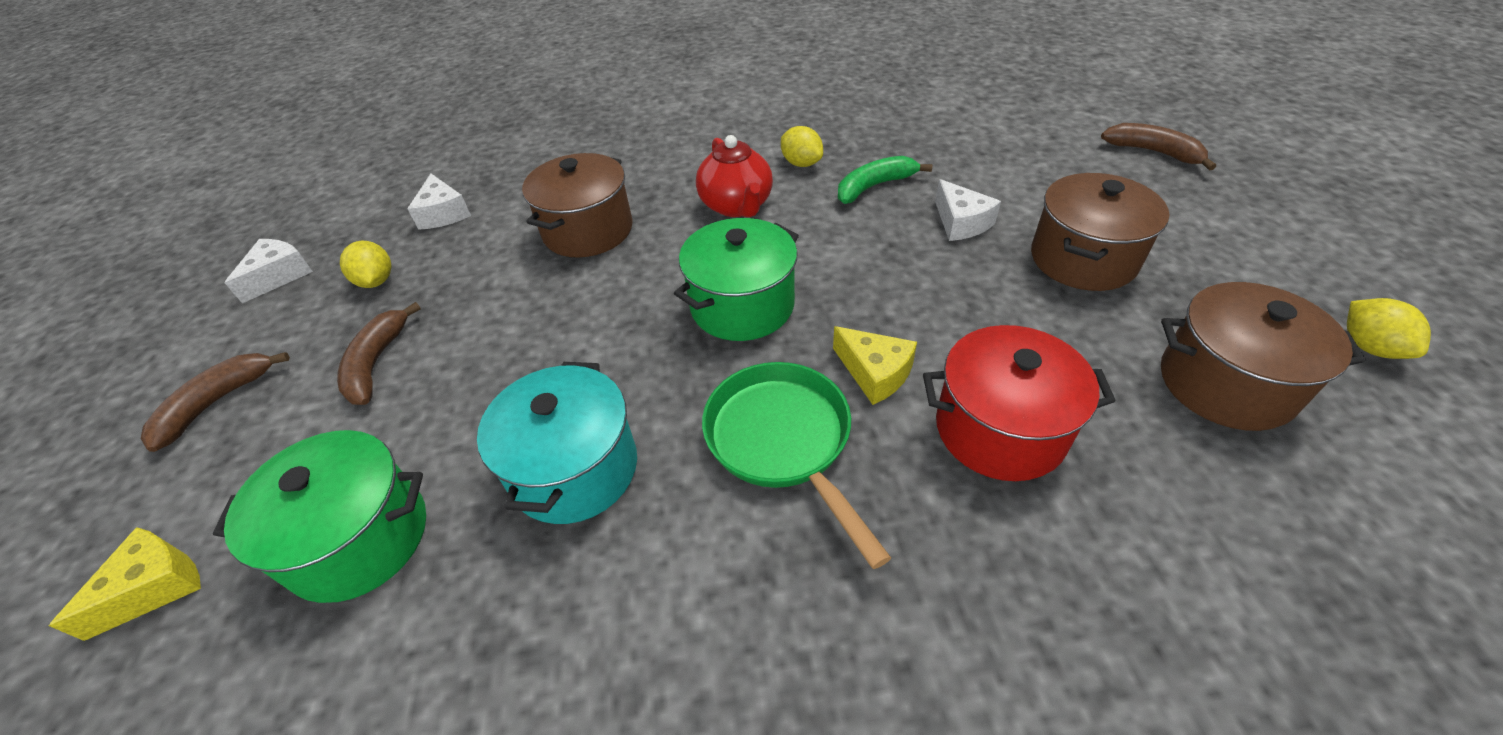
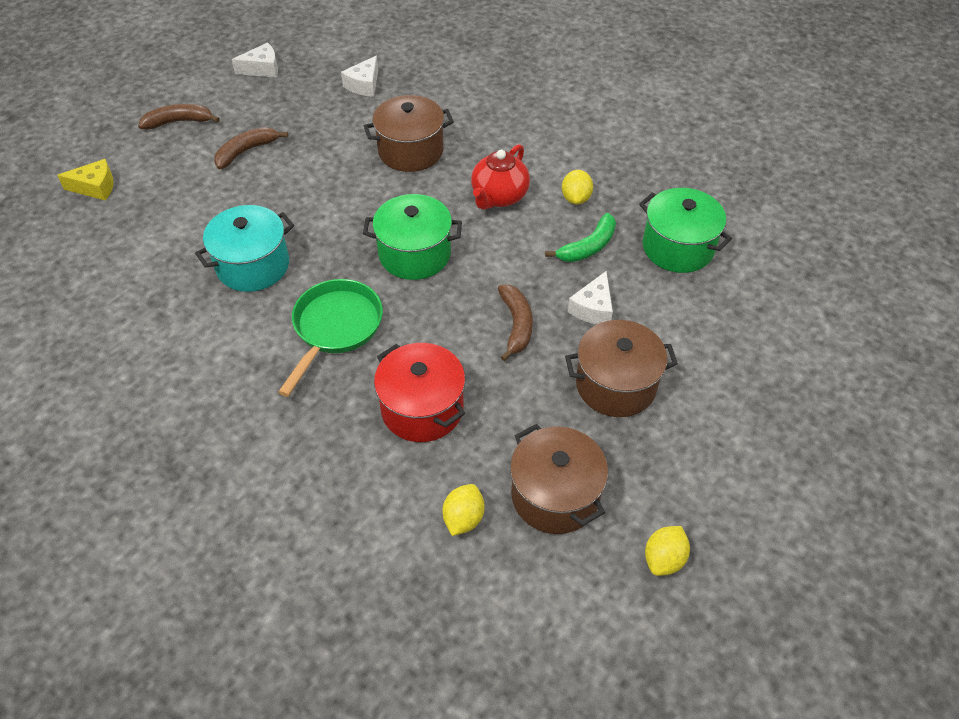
camera: 45 degrees right, 5 degrees up
green pot [213,430,426,603] -> green pot moved to [639,188,732,273]
yellow lemon [340,241,392,288] -> yellow lemon moved to [442,484,484,536]
yellow cheese [833,326,917,405] -> none
green banana [838,156,932,204] -> green banana turned 120 degrees clockwise [545,213,616,262]
brown banana [1101,123,1216,171] -> brown banana moved to [498,285,533,361]

